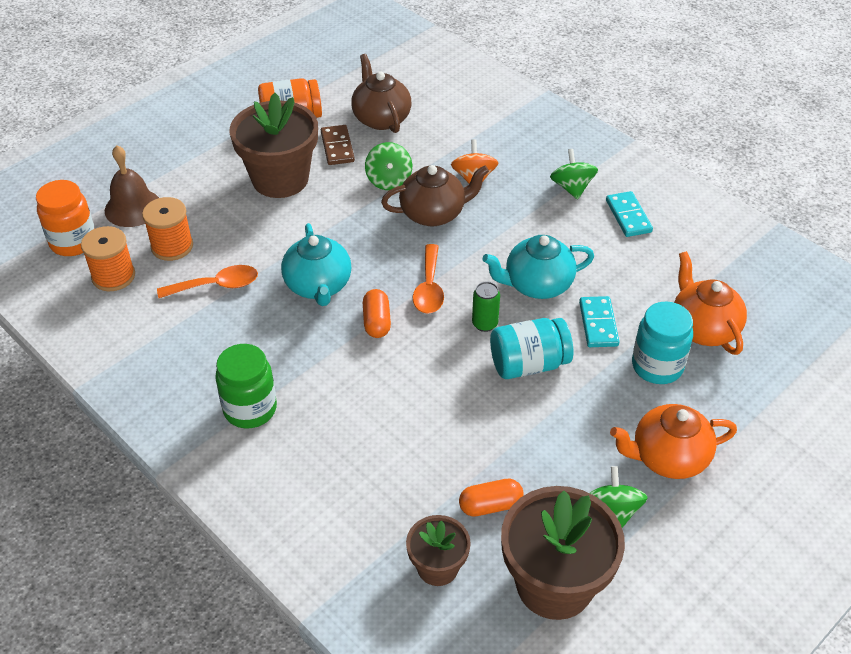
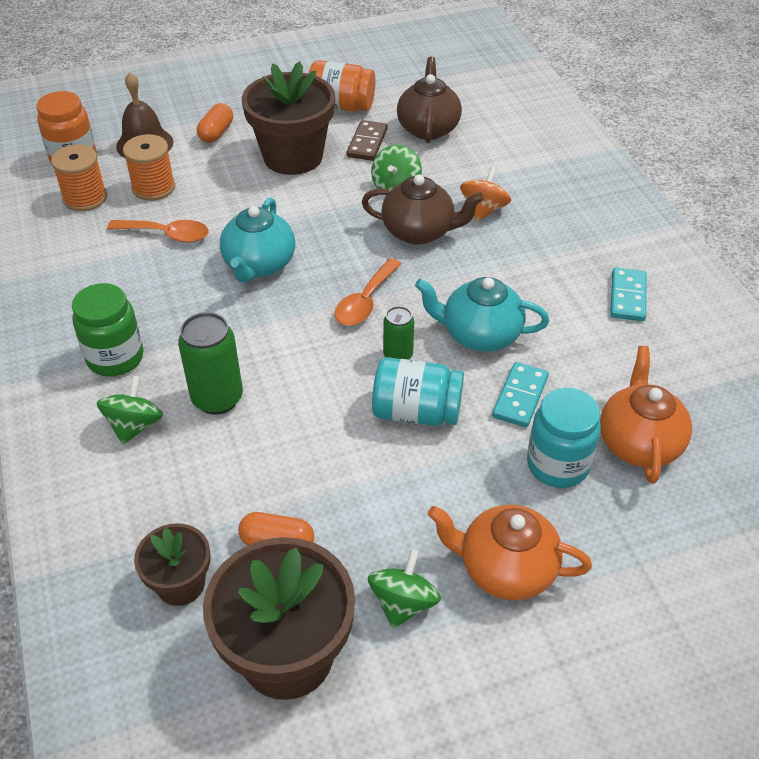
camera: 25 degrees right, 0 degrees up
orange capsule [363,289,391,338] -> orange capsule moved to [197,103,233,143]
green spinning top [550,149,598,199] -> green spinning top moved to [97,376,163,445]
none -> green can [178,312,243,415]

